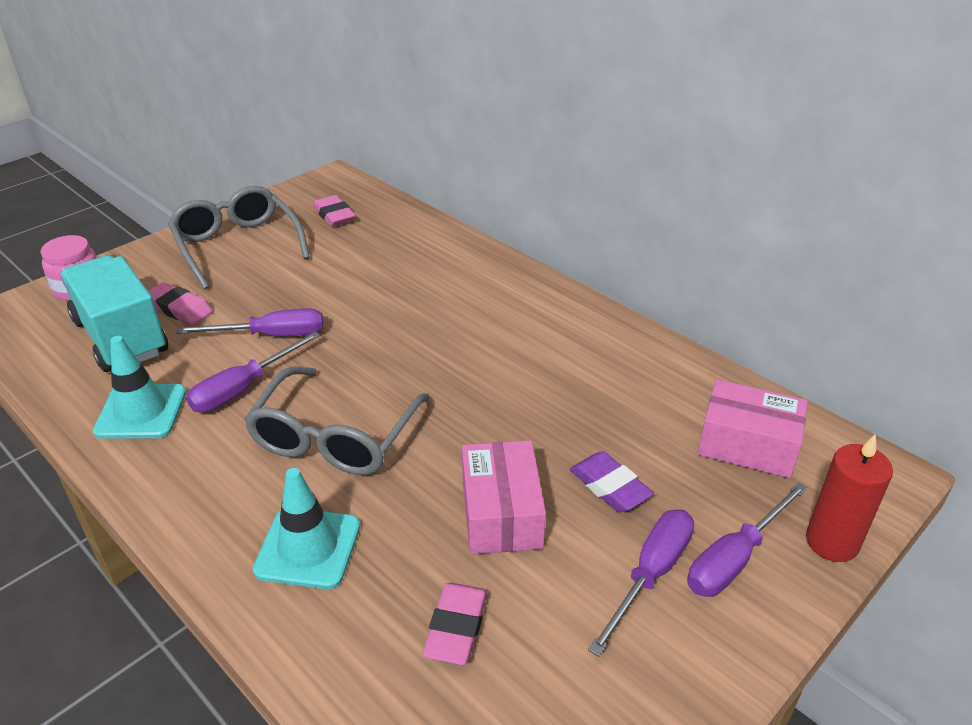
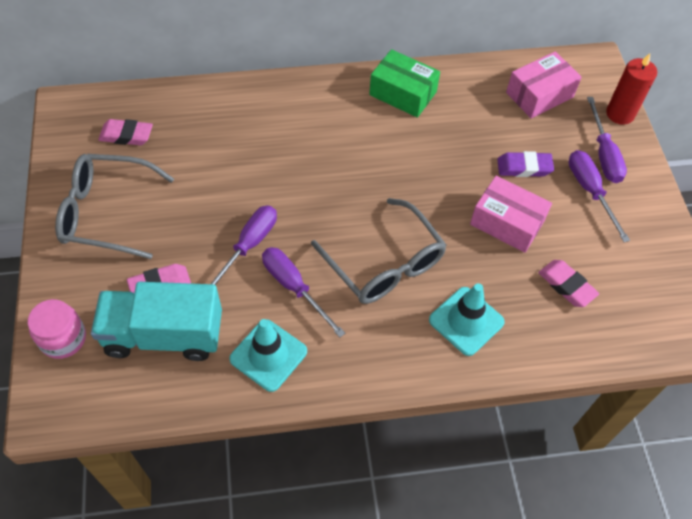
camera: 55 degrees left, 20 degrees up
purple screwdriver [186,331,321,413] -> purple screwdriver turned 150 degrees clockwise [262,247,345,337]
none -> green box [369,49,440,118]

